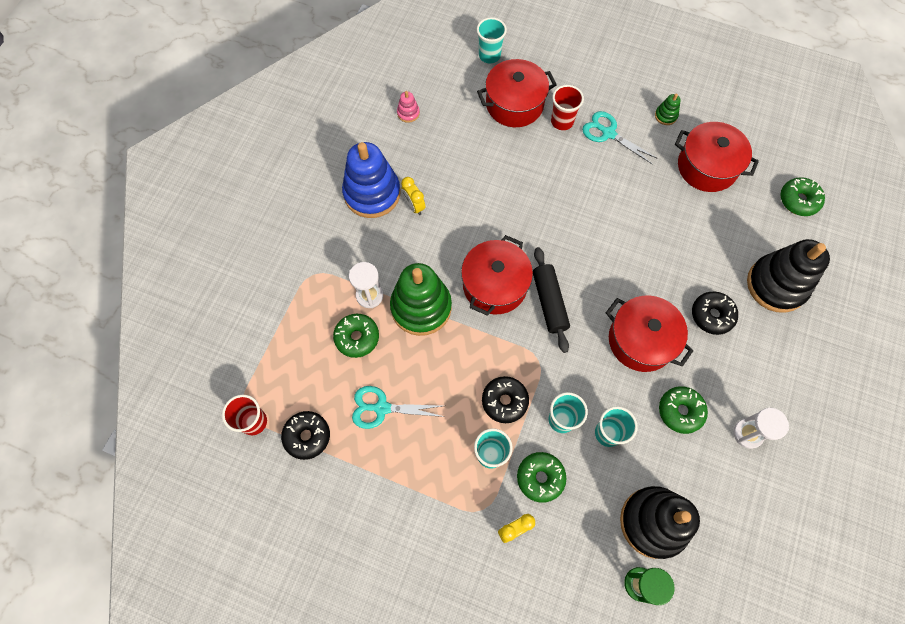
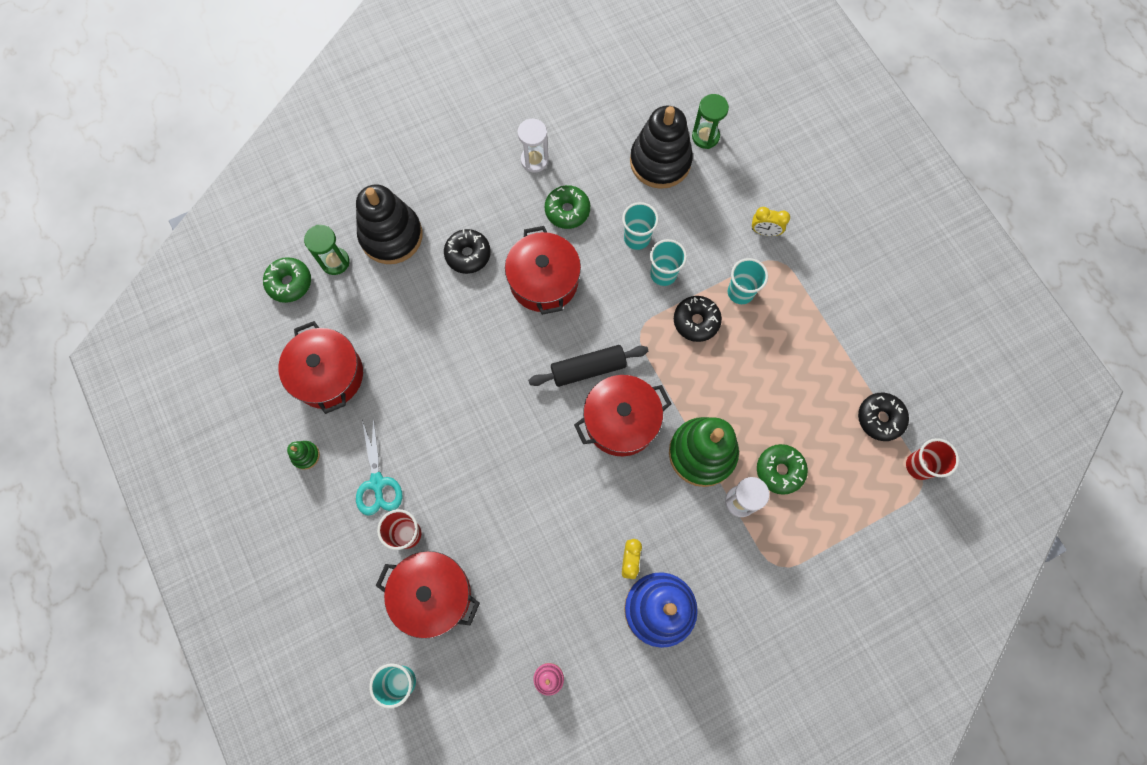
camera: 140 degrees left, 5 degrees up
turquoise scissors [352,386,445,429] -> none
green donut [517,452,566,503] -> none
black rolling pin [533,247,570,353] -> black rolling pin turned 45 degrees clockwise [528,345,648,387]
none -> green hourglass [304,225,350,275]

